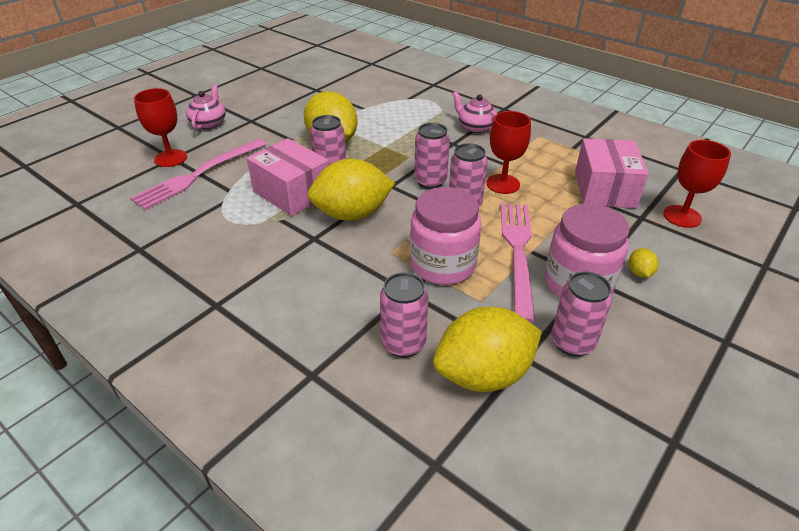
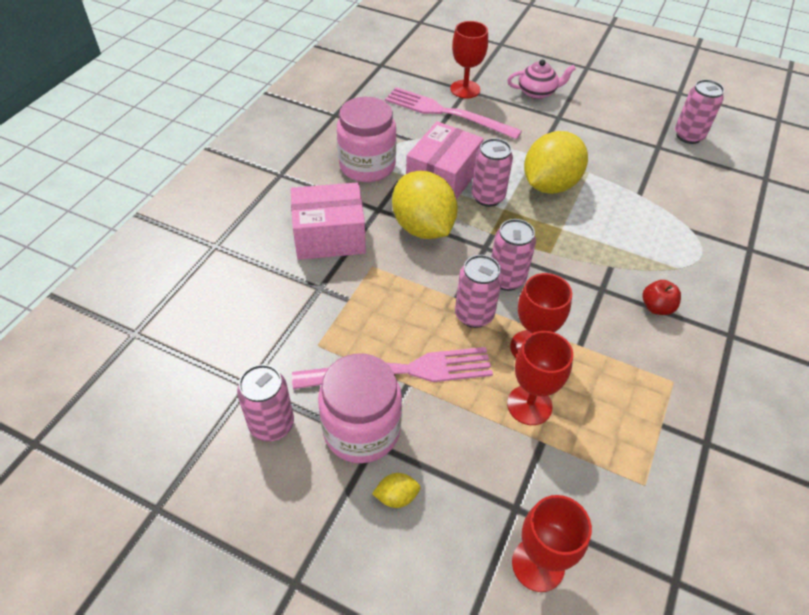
camera: 75 degrees right, 10 degrees up
pink can [380,272,428,358] -> pink can moved to [675,79,724,144]
pink jar [410,187,482,285] -> pink jar moved to [337,97,396,182]
yellow lemon [433,307,542,392] -> none
pink teapot [453,91,497,133] -> red apple [643,280,681,315]
pink box [575,138,649,208] -> pink box moved to [290,182,366,260]
none -> red goblet [507,331,573,425]

